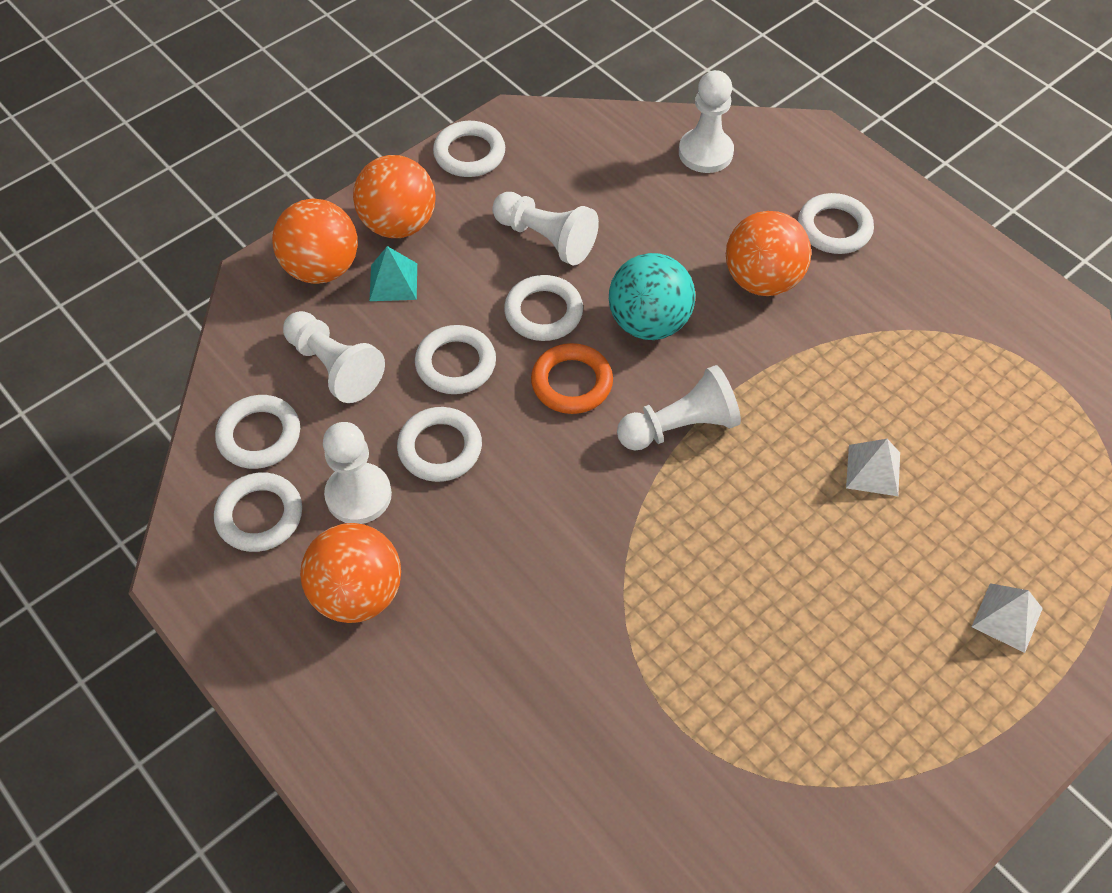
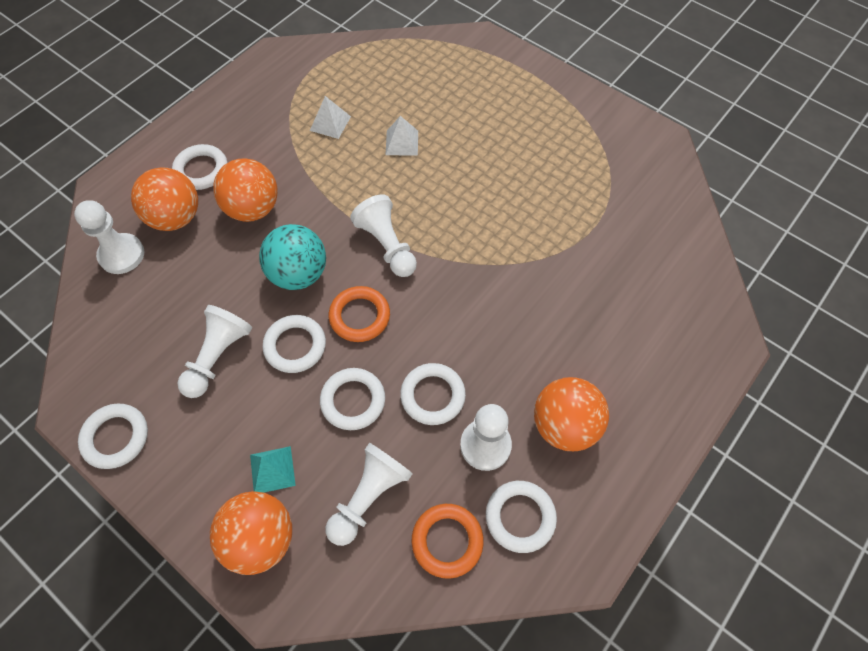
camera: 100 degrees left, 5 degrees up
white ring [215,395,300,469] -> orange ring [411,504,484,579]
orange ball [353,155,436,238] -> orange ball moved to [131,167,198,231]
white pyramid [972,583,1043,653] -> white pyramid moved to [310,96,351,139]

